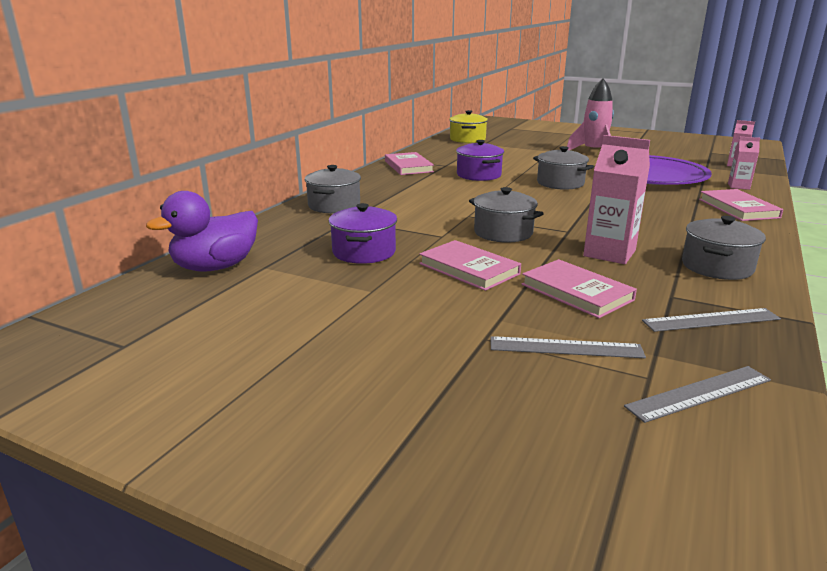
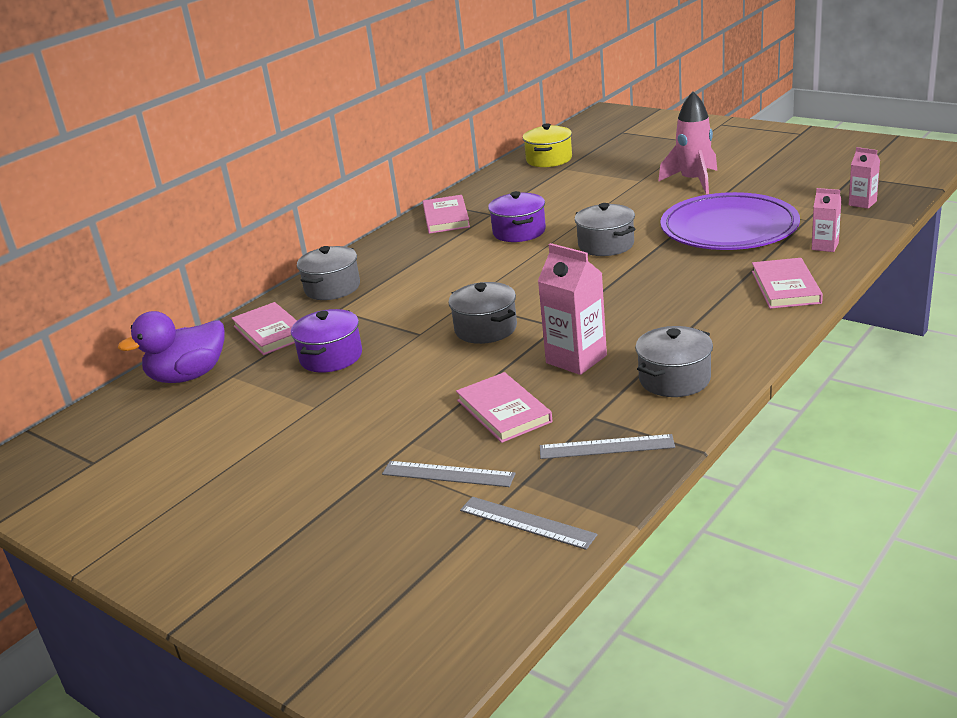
camera: 15 degrees right, 5 degrees up
pink book [419,240,521,291] -> pink book moved to [231,302,297,355]
grey ruler [624,366,771,423] -> grey ruler turned 45 degrees clockwise [460,497,598,550]

